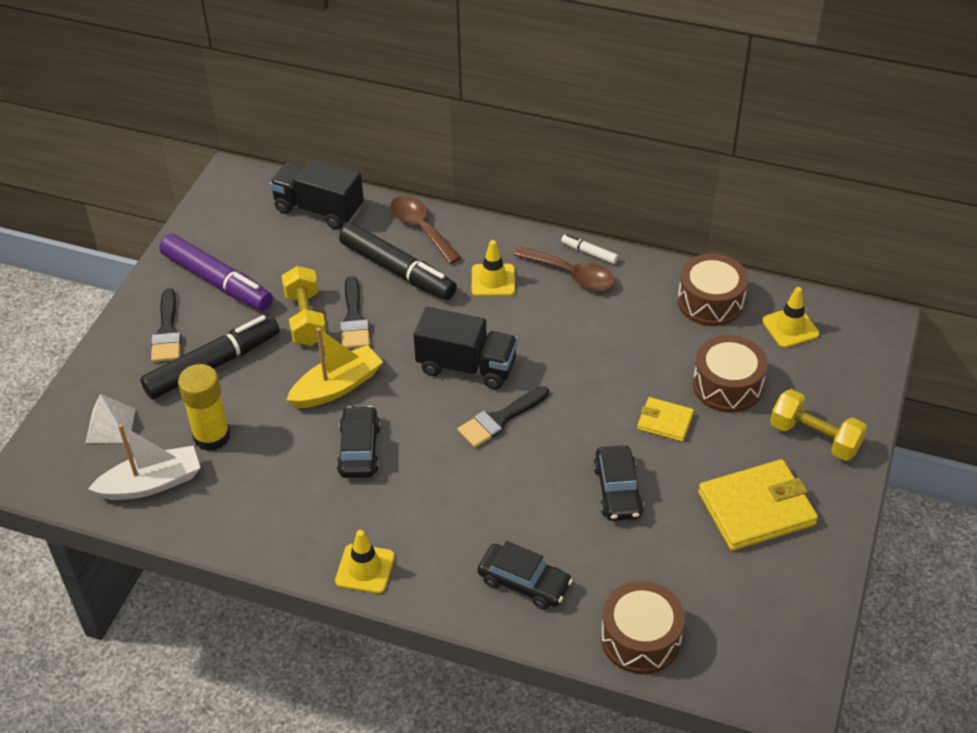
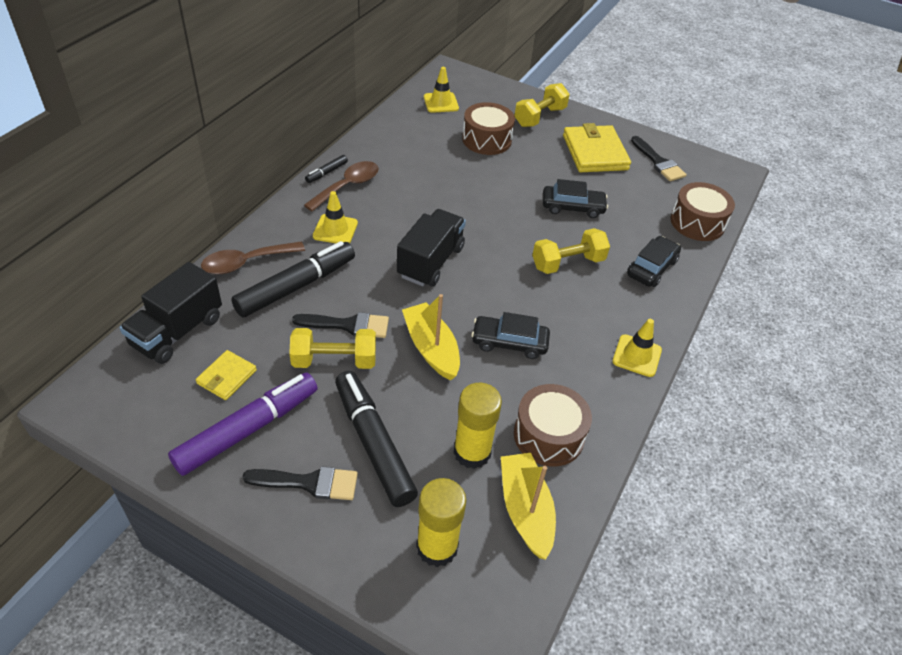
camera: 85 degrees left, 0 degrees up
white pyramid [85,394,136,443] -> yellow glue stick [416,478,466,567]
white boat [88,424,200,500] -> yellow boat [501,453,556,560]
black brush [458,386,549,448] -> black brush moved to [631,136,687,181]
white marker [561,234,618,264] -> black marker [305,155,348,183]
yellow wallet [637,397,694,442] -> yellow wallet moved to [196,350,257,400]
brown drum [678,254,748,326] -> brown drum moved to [514,384,592,466]
none -> yellow dumbbell [532,228,610,274]

